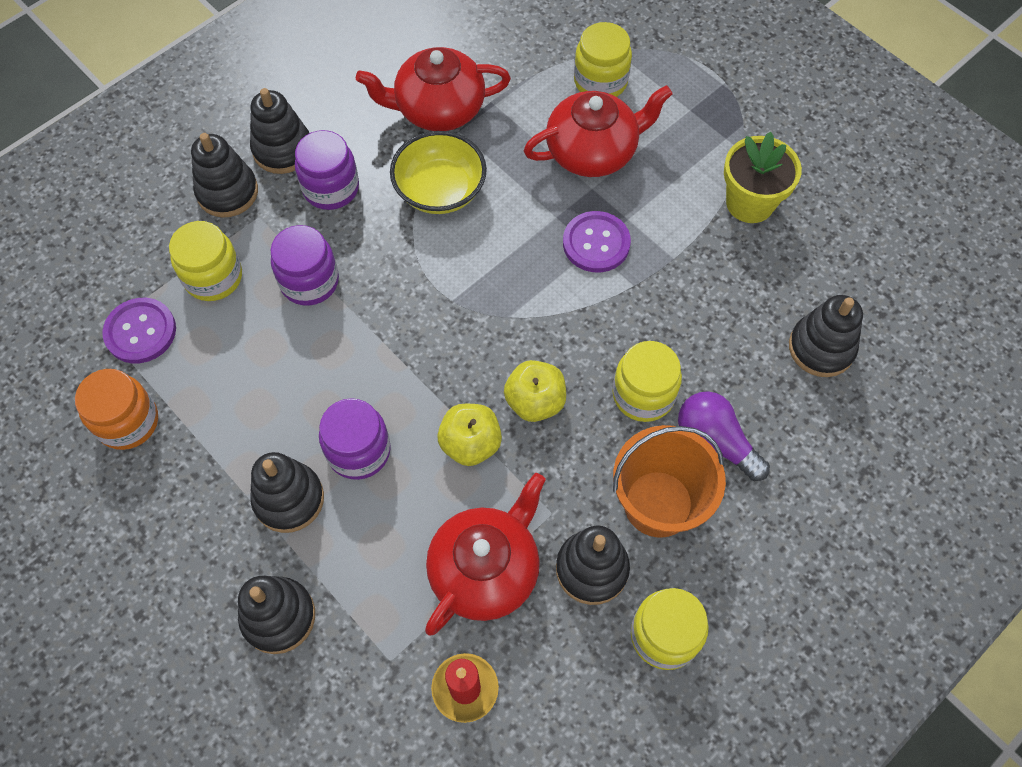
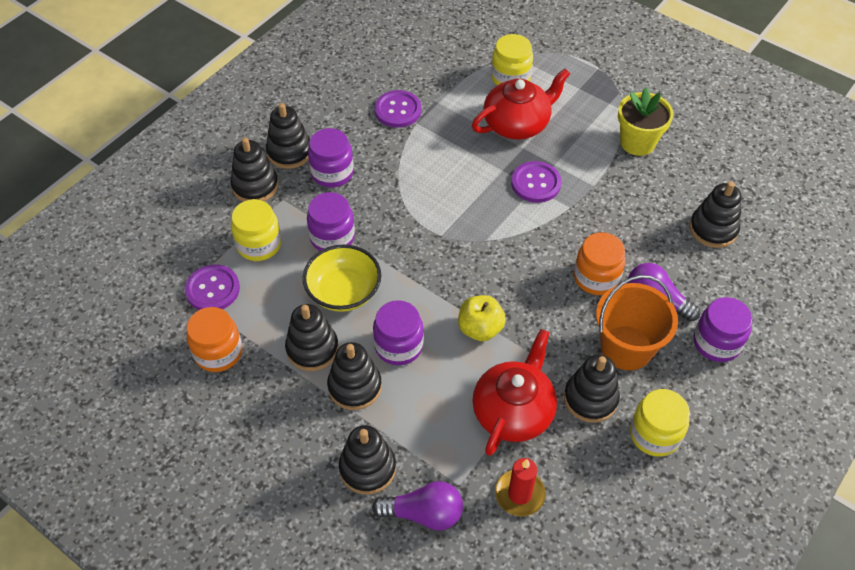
camera: 10 degrees left, 10 degrees down
red teapot [356,47,511,131] -> purple button [375,90,421,128]
yellow bowl [390,131,487,214] -> yellow bowl moved to [303,244,381,312]
yellow apple [504,360,566,422] -> none
yellow jar [613,341,682,422] -> orange jar [574,232,626,295]
none -> black stacking toy [285,304,339,371]
none -> purple light bulb [372,481,463,531]
none -> purple jar [694,297,752,362]

